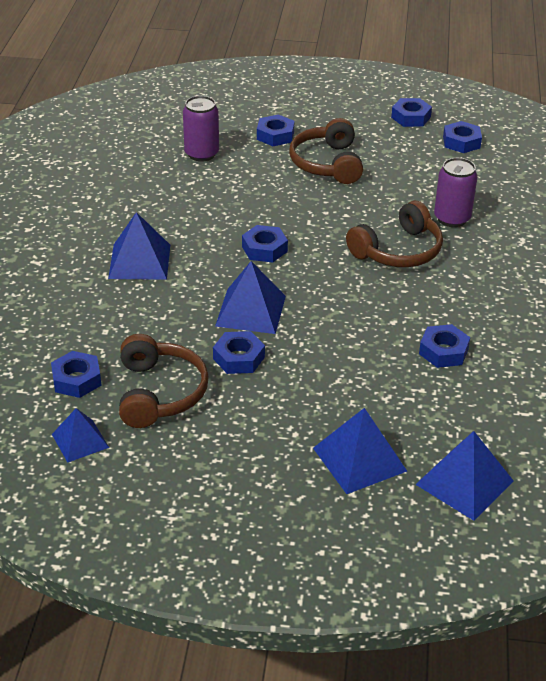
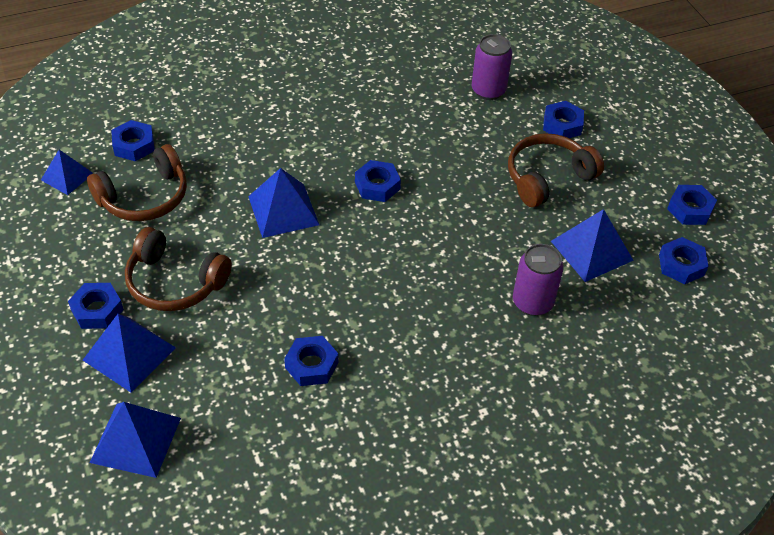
camera: 60 degrees right, 10 degrees up
blue pyramid [108,212,170,280] -> blue pyramid moved to [551,209,634,282]
blue nut [213,331,265,374] -> blue nut moved to [68,283,124,329]
brown headphones [346,201,443,267] -> brown headphones moved to [125,227,232,311]

